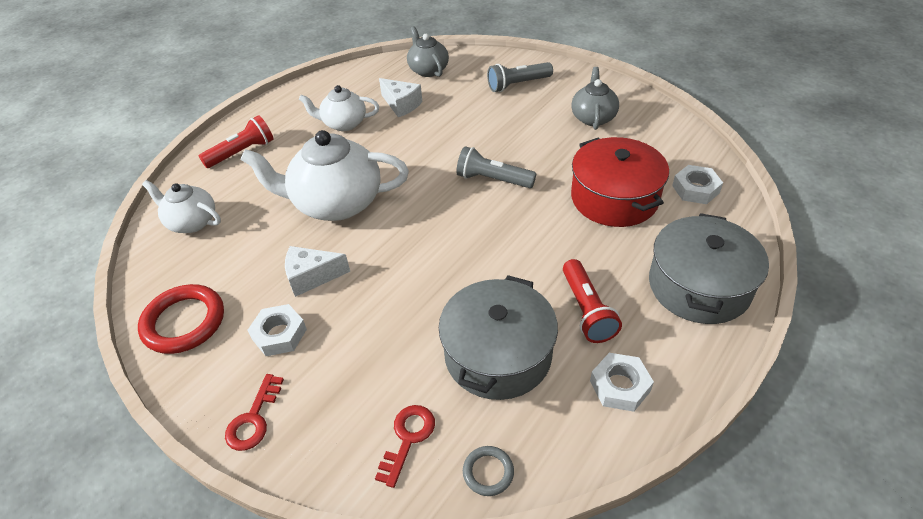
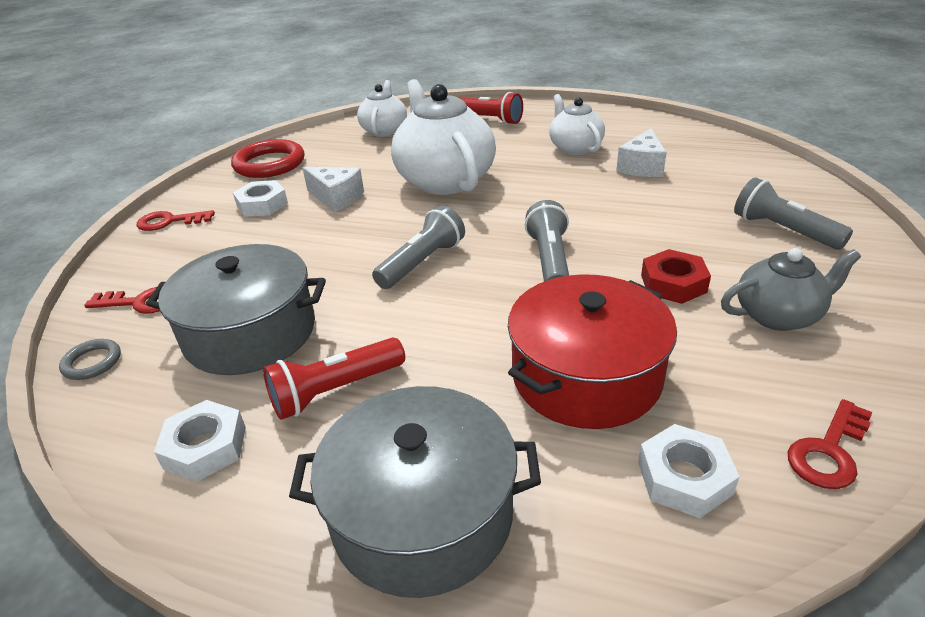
camera: 70 degrees right, 10 degrees down
white cheese [285,246,350,297] -> white cheese turned 150 degrees clockwise [302,167,364,212]
grey teapot [407,26,449,77] -> none
none -> grey flashlight [372,206,465,289]
none -> red nut [641,249,711,304]
none -> red key [788,399,872,489]

